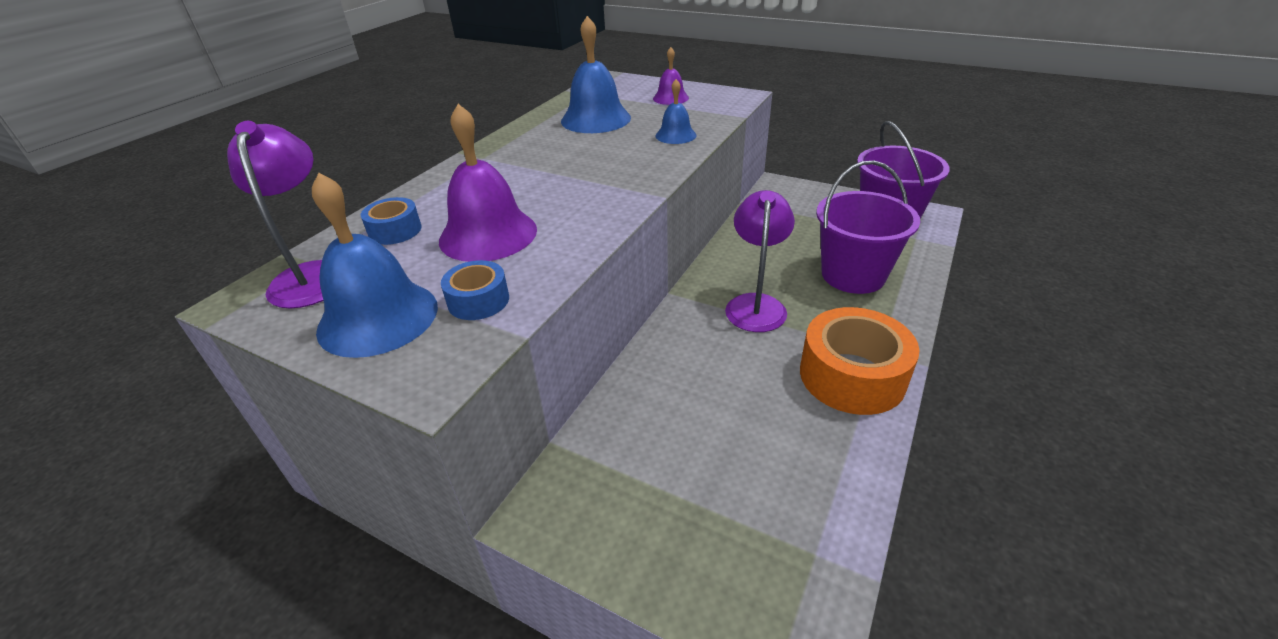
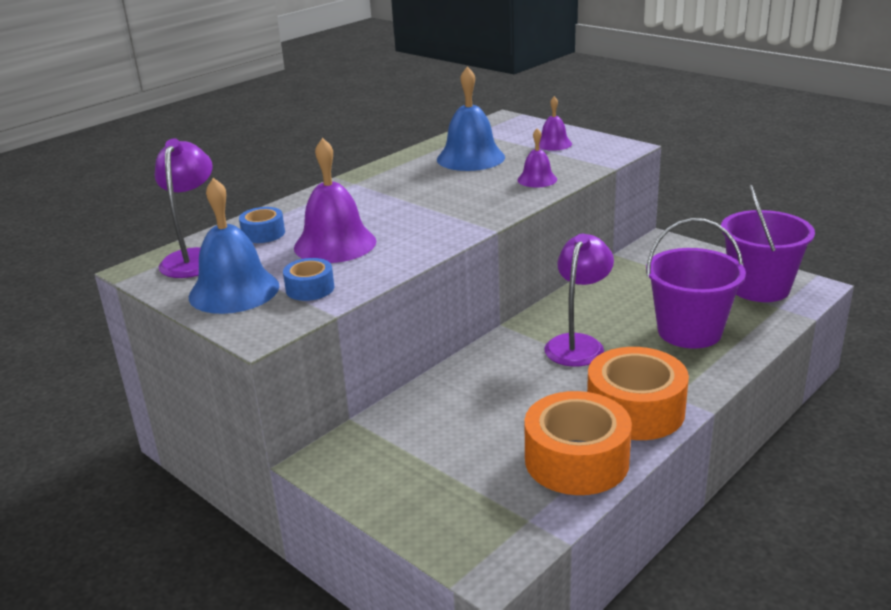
camera: 15 degrees right, 10 degrees down
blue bell [656,79,696,144] -> purple bell [517,128,557,187]
none -> orange tape [524,391,632,495]

